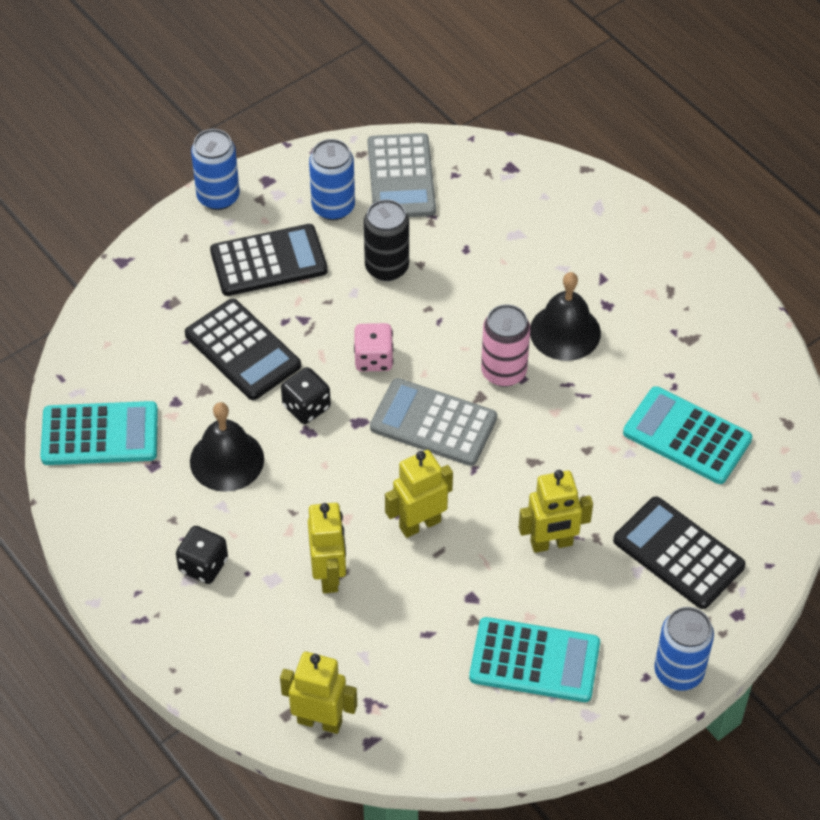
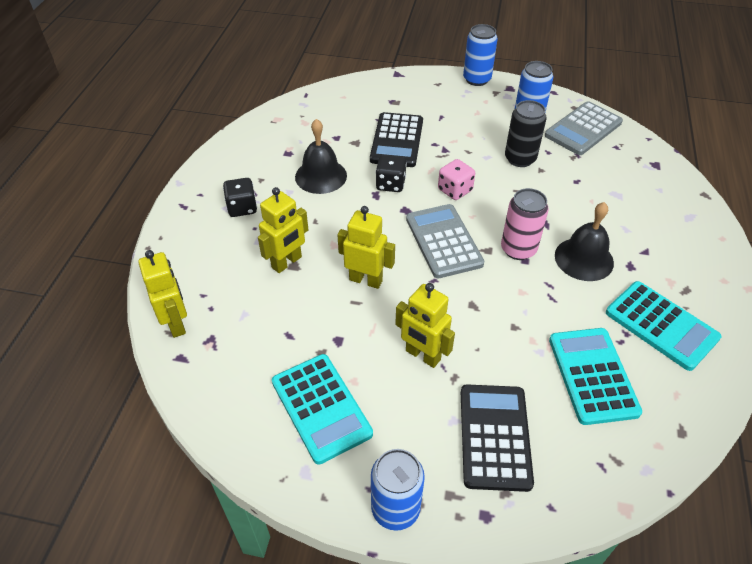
camera: 50 degrees right, 5 degrees down
turquoise calculator [40,401,158,465] -> turquoise calculator moved to [606,281,721,371]
black calculator [210,224,328,296] -> none

